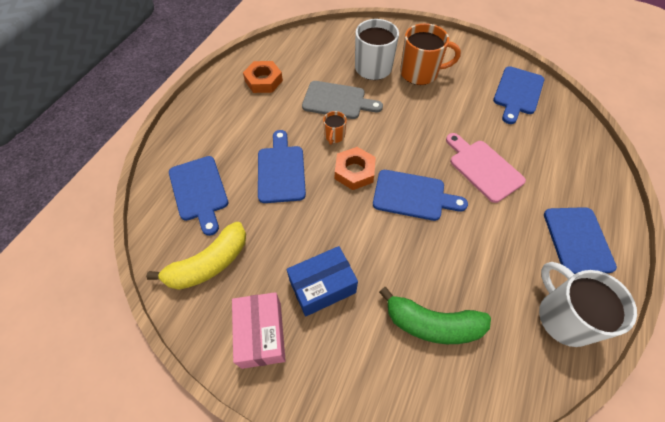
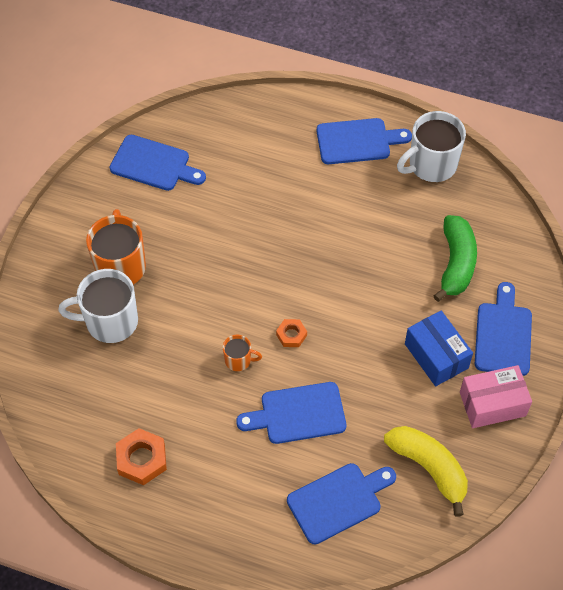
camera: 95 degrees left, 0 degrees up
grey cutting board [302,81,383,119] -> none
orange nut [335,147,376,190] -> orange nut [276,319,307,347], size x0.60
blue cutting board [373,170,468,221] -> blue cutting board moved to [475,282,532,376]
pink cutting board [446,133,526,203] -> none

